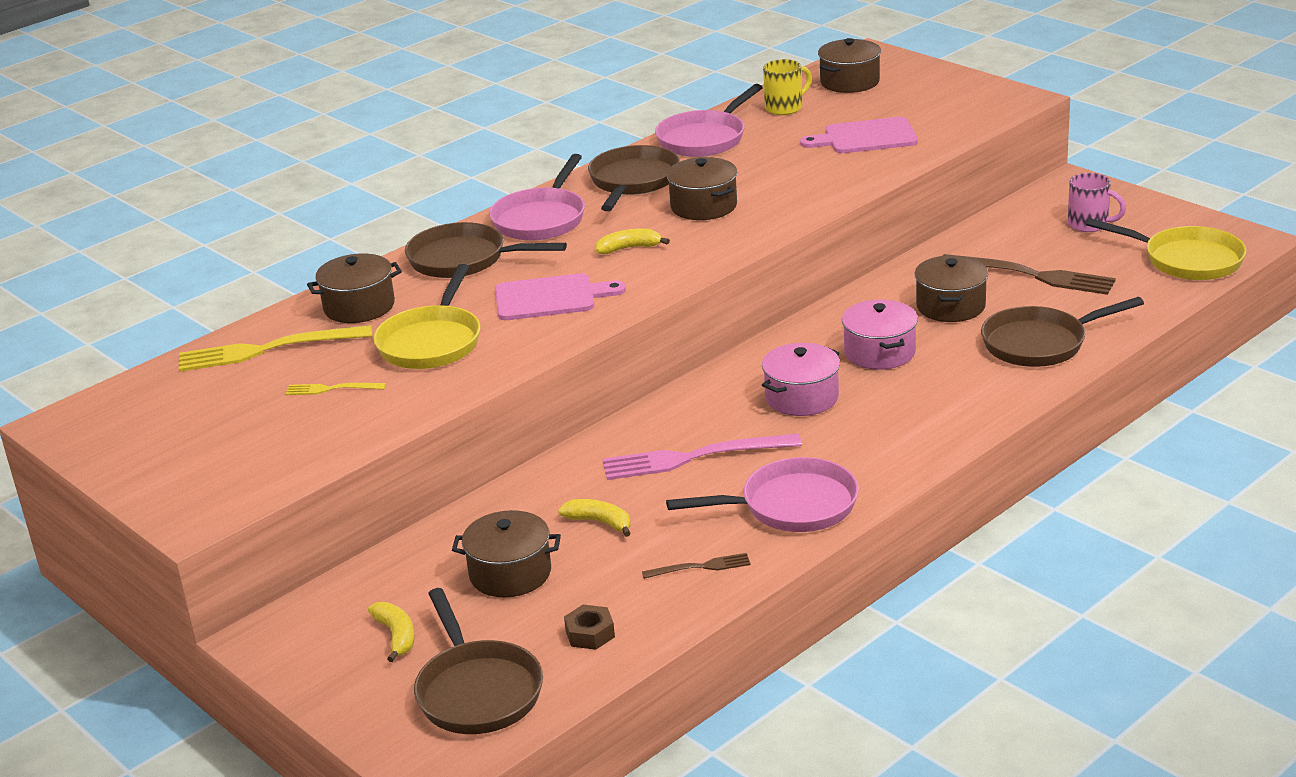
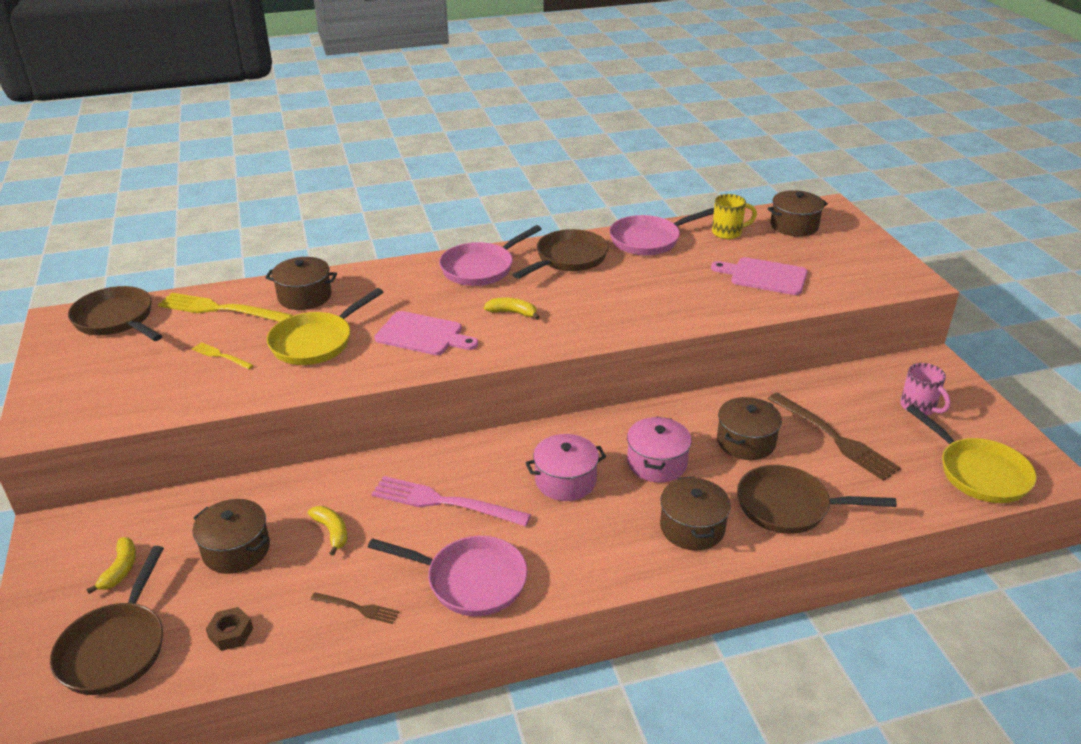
camera: 25 degrees right, 5 degrees up
brown pan [405,222,567,278] -> brown pan moved to [68,286,162,341]
brown pot [666,157,737,220] -> brown pot moved to [660,477,731,550]

